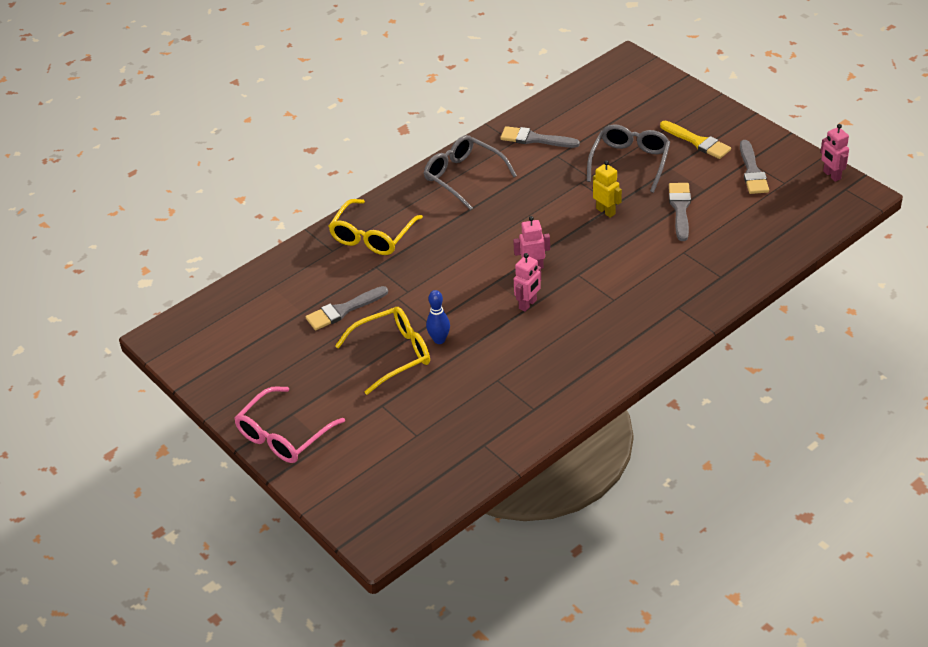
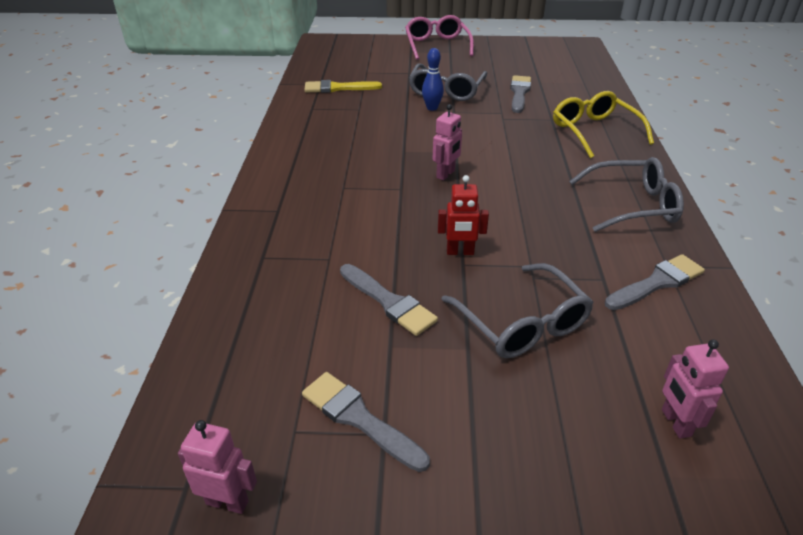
camera: 130 degrees right, 5 degrees down
yellow glasses [335,307,430,395] -> grey glasses [409,63,487,101]
pink robot [514,253,541,312] -> pink robot moved to [662,340,729,438]
yellow robot [593,160,622,218] -> red robot [438,175,489,255]
yellow brush [660,121,731,159] -> yellow brush moved to [304,80,382,93]

